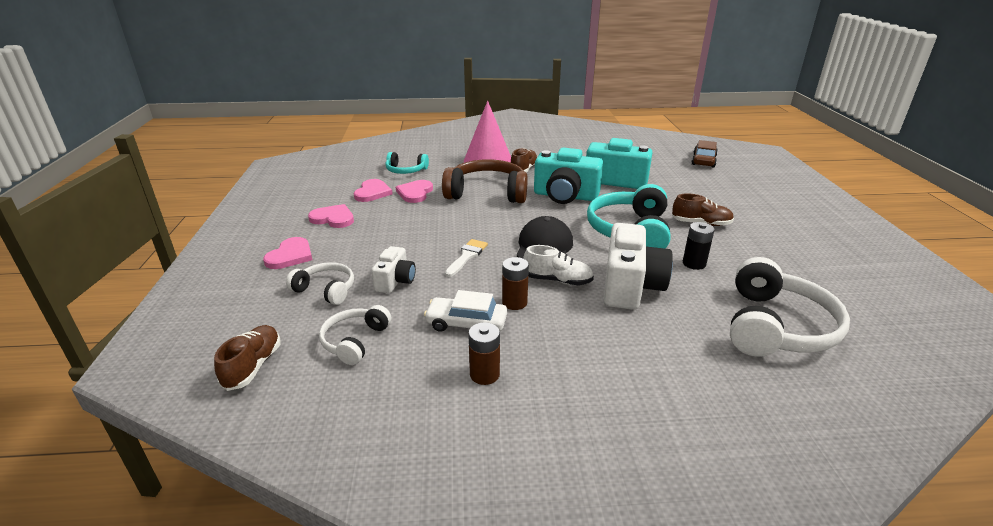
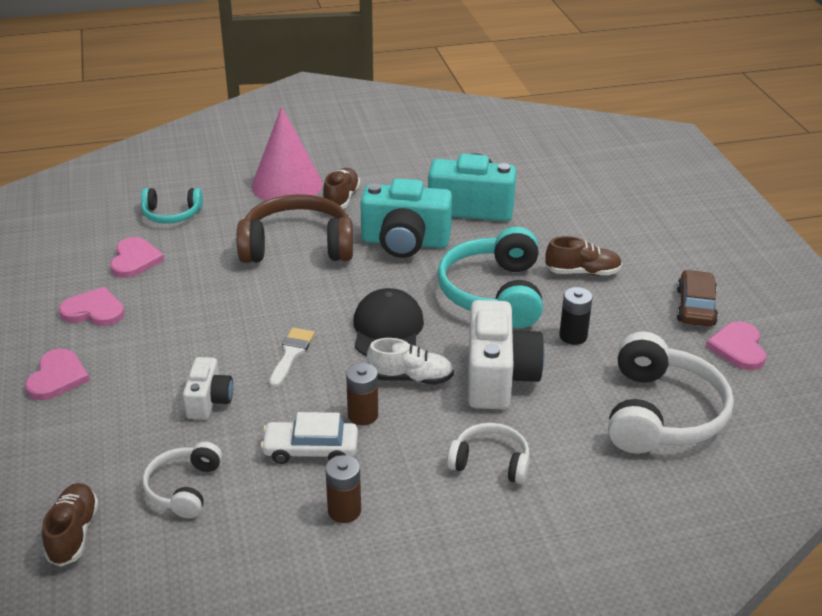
camera: 10 degrees left, 5 degrees up
white headphones [286,262,354,305] -> white headphones moved to [447,423,530,484]
pink heart [396,180,433,203] -> pink heart moved to [706,321,766,370]
brown car [692,140,718,168] -> brown car moved to [677,270,718,326]

